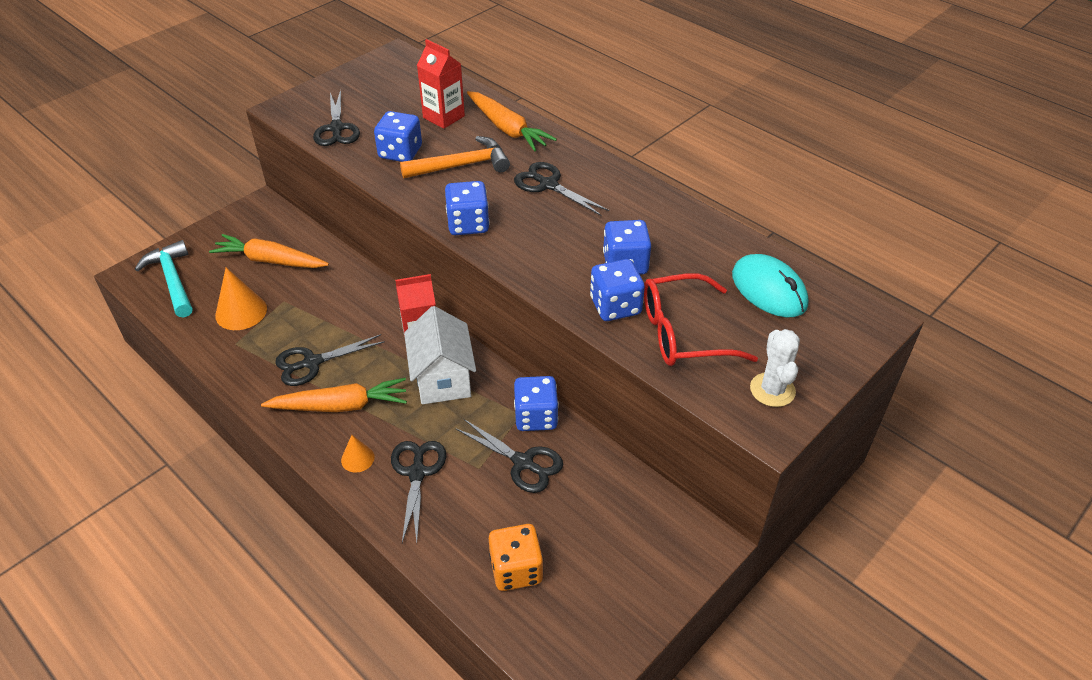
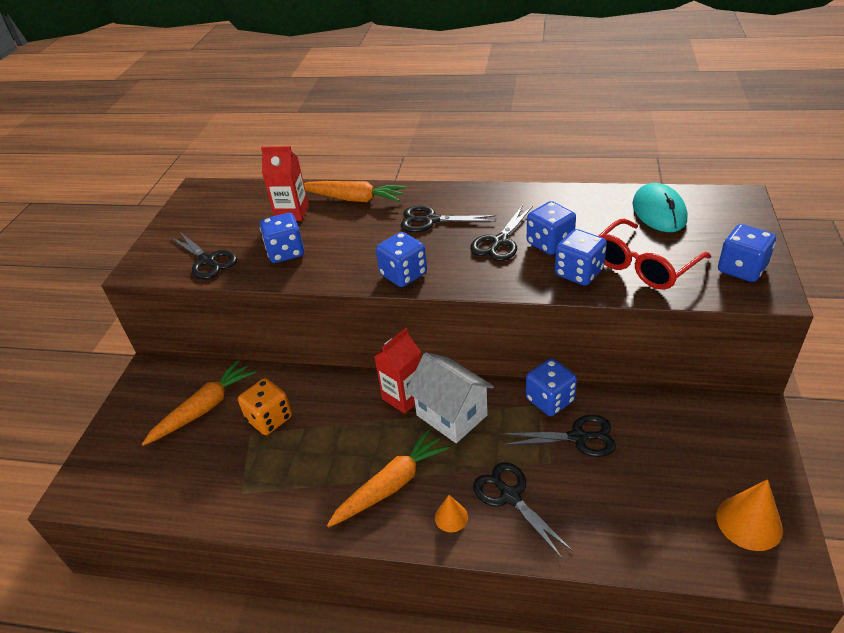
camera: 30 degrees left, 5 degrees down
turquoise hammer [135,240,193,318] -> none
orange carrot [209,234,329,268] -> orange carrot turned 150 degrees clockwise [142,360,256,446]
orange cone [215,268,267,330] -> orange cone moved to [716,479,783,551]
black scissors [275,334,385,386] -> black scissors moved to [470,205,533,261]
orange hammer [400,136,510,178] -> none
orange dice [489,524,543,591] -> orange dice moved to [238,378,292,435]
turquoise mouse [732,254,808,317] -> turquoise mouse turned 60 degrees clockwise [632,183,687,232]
white cactus [750,329,800,407] -> blue dice [718,224,776,282]

